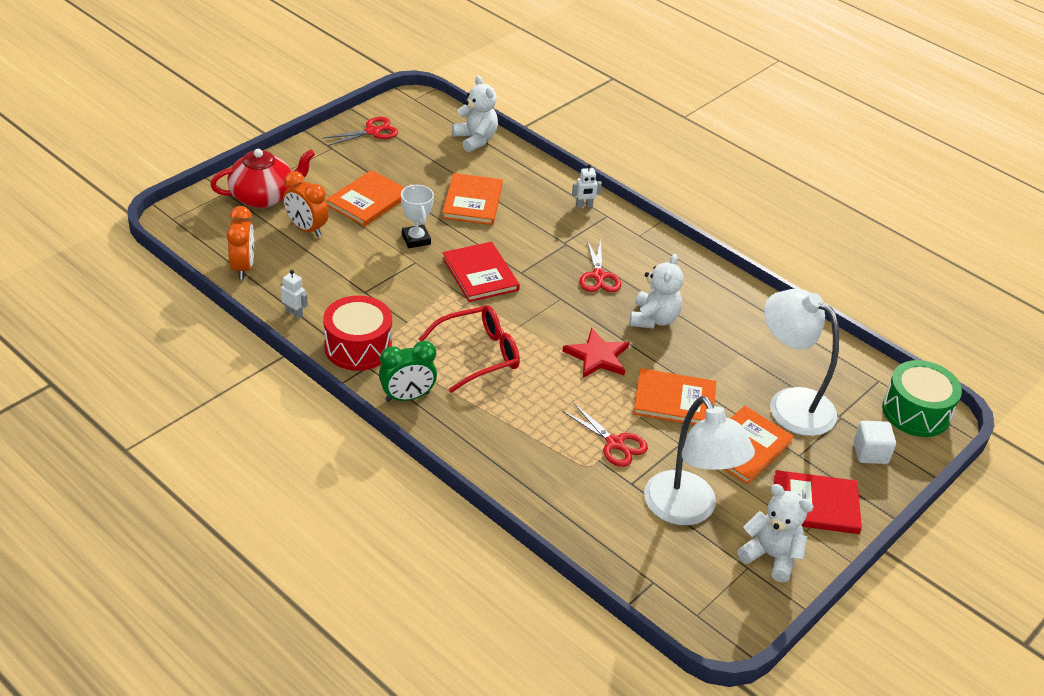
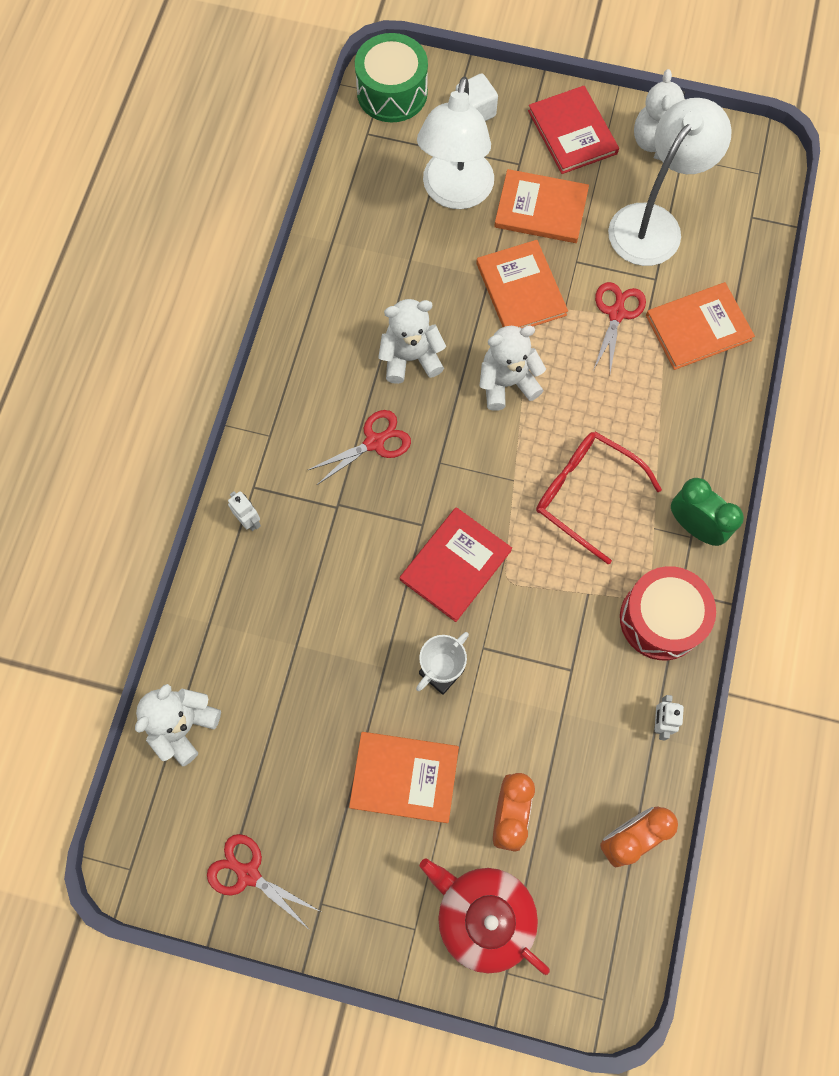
camera: 115 degrees left, 30 degrees up
orange book [442,173,503,225] -> orange book moved to [646,282,755,370]
red star [562,328,629,378] -> white teddy bear [479,326,546,411]

